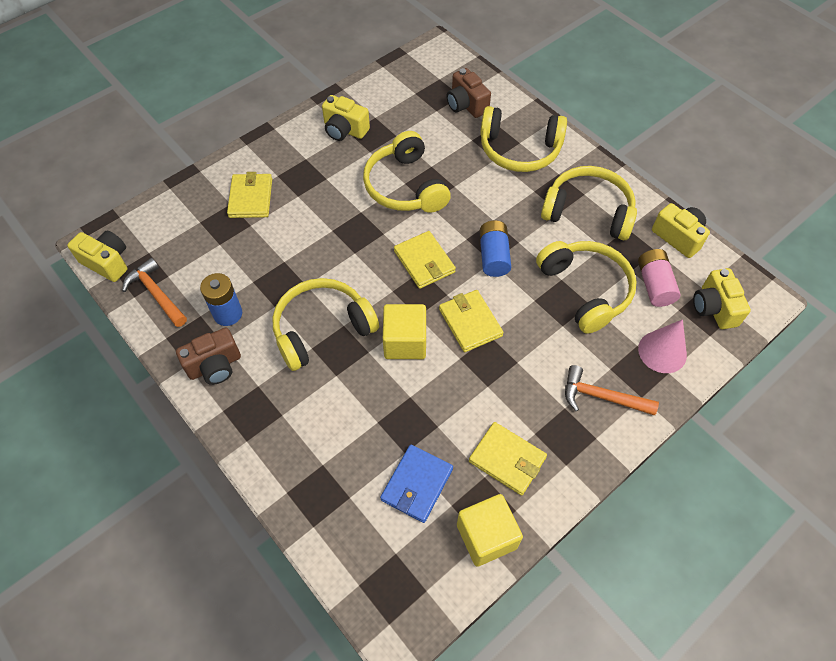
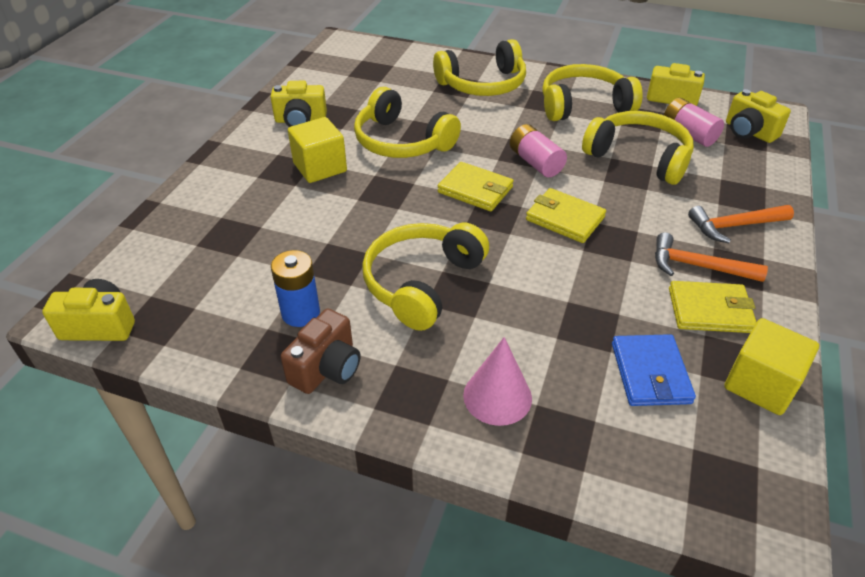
camera: 30 degrees left, 15 degrees down
orange hammer [122,258,187,327] -> orange hammer moved to [655,232,768,282]
yellow wallet [227,172,272,218] -> none
yellow cube [383,304,426,359] -> yellow cube moved to [288,117,347,183]
brown camera [447,68,491,118] -> none
blue battery [480,221,511,277] -> pink battery [510,124,567,178]
pink cone [638,319,687,373] -> pink cone moved to [463,337,532,426]

